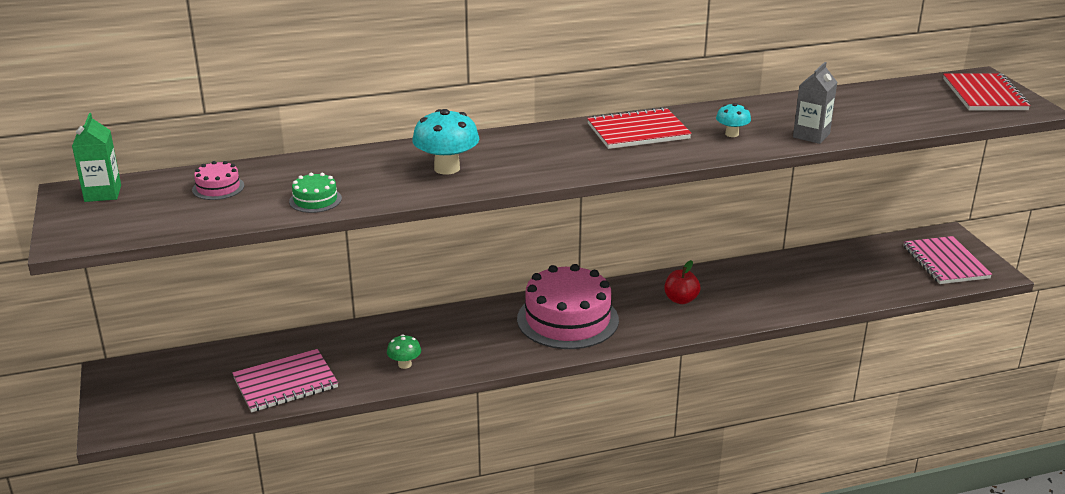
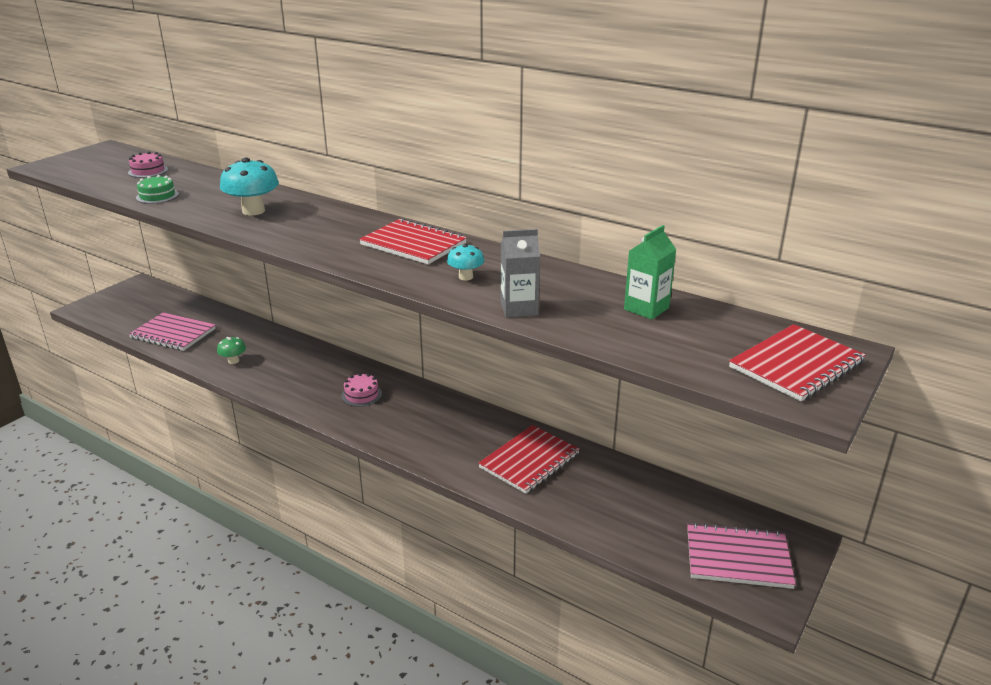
camera: 50 degrees right, 0 degrees up
green carton [72,113,121,202] -> green carton moved to [624,225,676,320]
pink cake [517,264,619,349] -> pink cake [341,373,382,407], size x0.43
red apple [664,260,701,304] -> none
pink notebook [903,236,992,284] -> pink notebook turned 60 degrees clockwise [687,522,796,589]
none -> red notebook [478,425,580,494]

